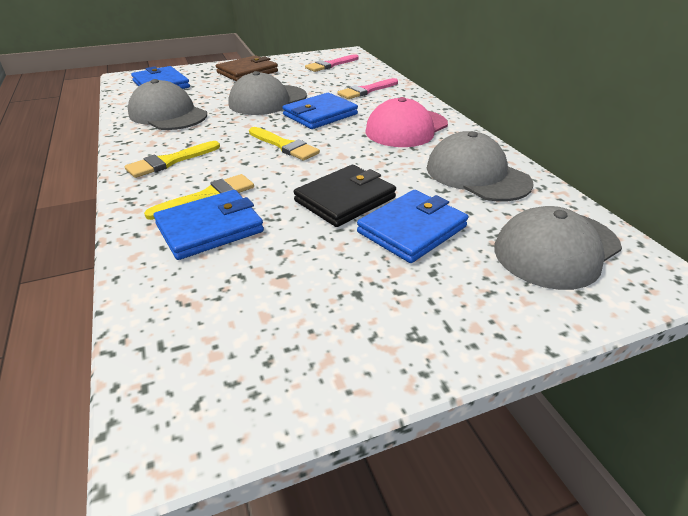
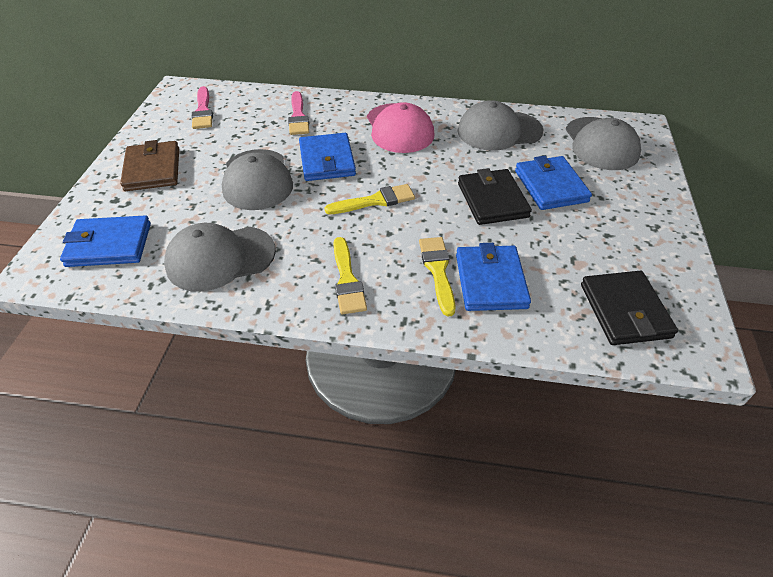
camera: 60 degrees left, 10 degrees up
none -> black wallet [581,271,678,345]

